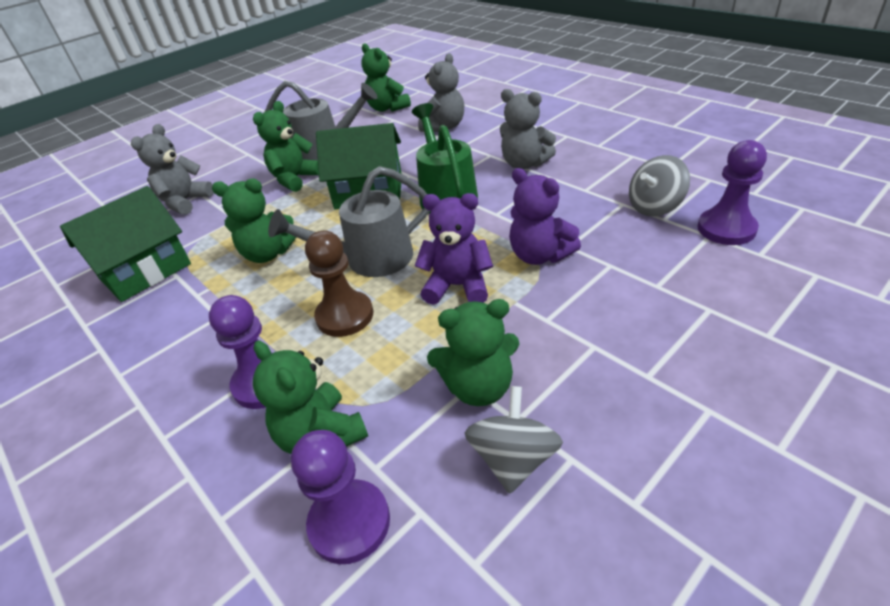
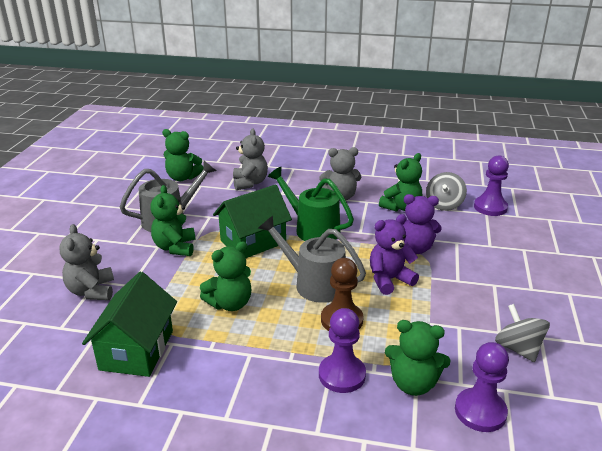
camera: 40 degrees left, 10 degrees down
grey watering can [268,166,430,277] -> grey watering can turned 90 degrees clockwise [258,216,366,303]
green teddy bear [427,299,519,406] -> green teddy bear moved to [379,153,422,212]

